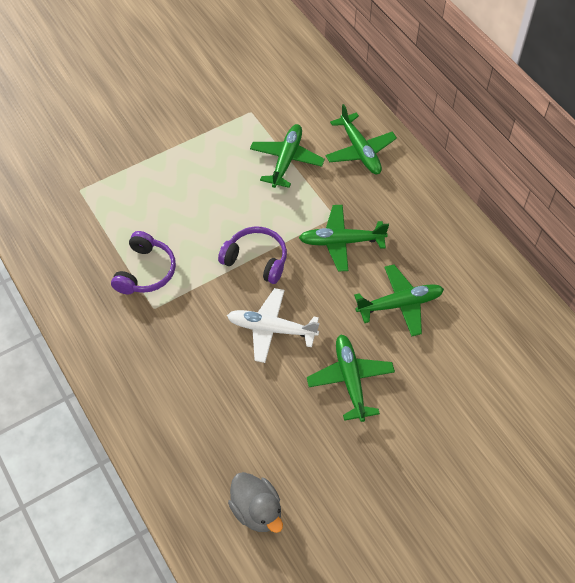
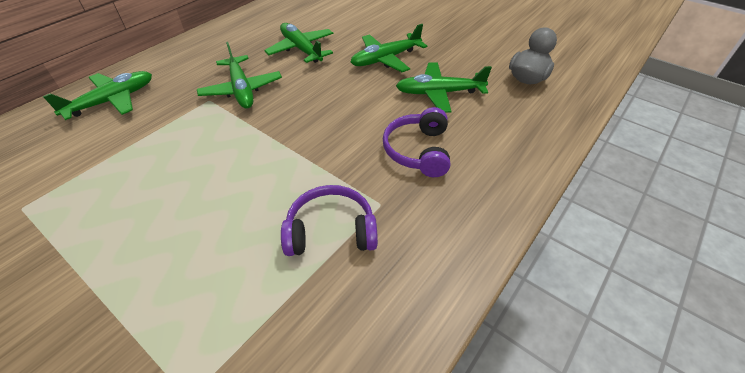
camera: 110 degrees left, 10 degrees down
purple headphones [218,227,287,284] -> purple headphones moved to [383,107,450,177]
white plane [227,288,319,363] -> none
green plane [250,124,325,188] -> green plane moved to [396,62,492,113]

